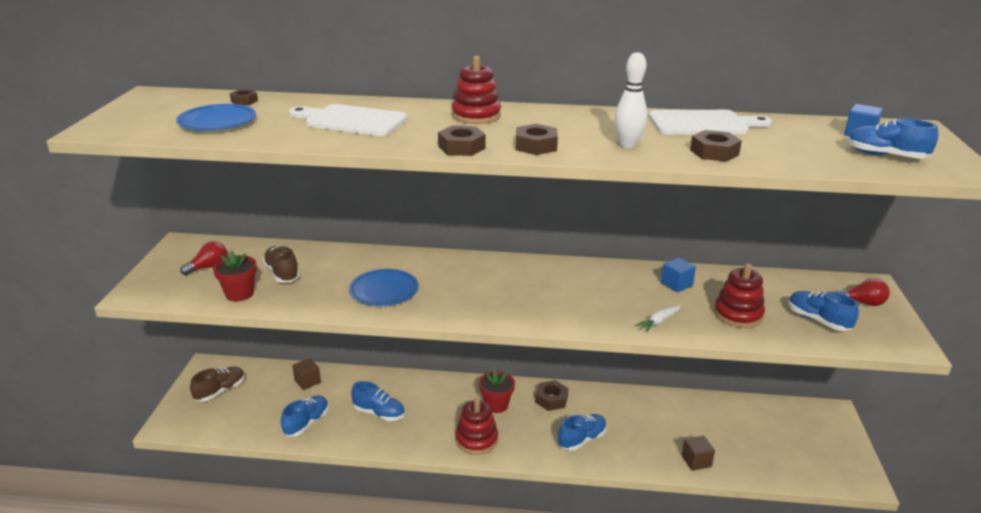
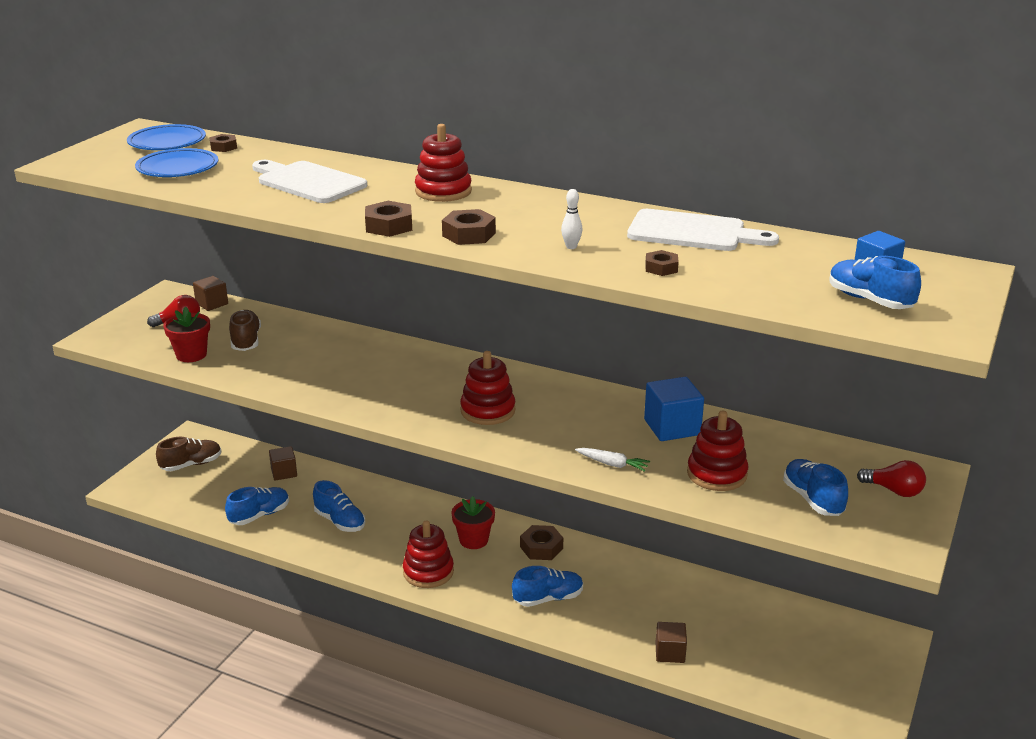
camera: 20 degrees right, 0 degrees up
blue plate [349,269,419,306] -> blue plate moved to [127,124,206,150]
white bowling pin [614,52,647,149] -> white bowling pin [561,189,582,249], size x0.56
white carrot [635,305,681,332] -> white carrot turned 135 degrees counterclockwise [575,448,650,472]
blue cube [661,258,696,293] -> blue cube [644,377,704,441], size x1.54
brown nut [690,130,742,162] -> brown nut [645,250,679,276], size x0.64
none -> brown cube [193,276,228,311]
none -> red stacking toy [460,351,515,425]

